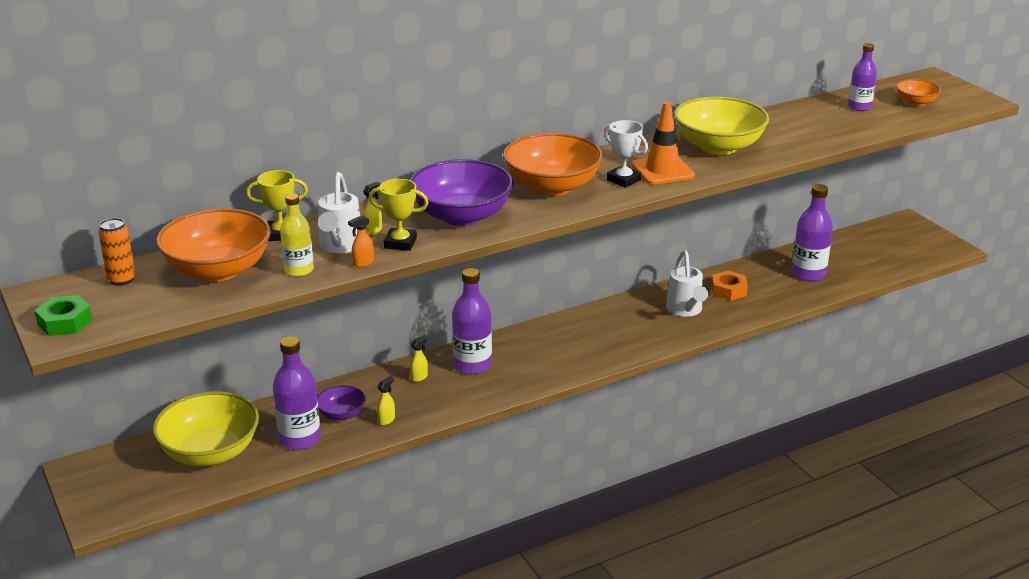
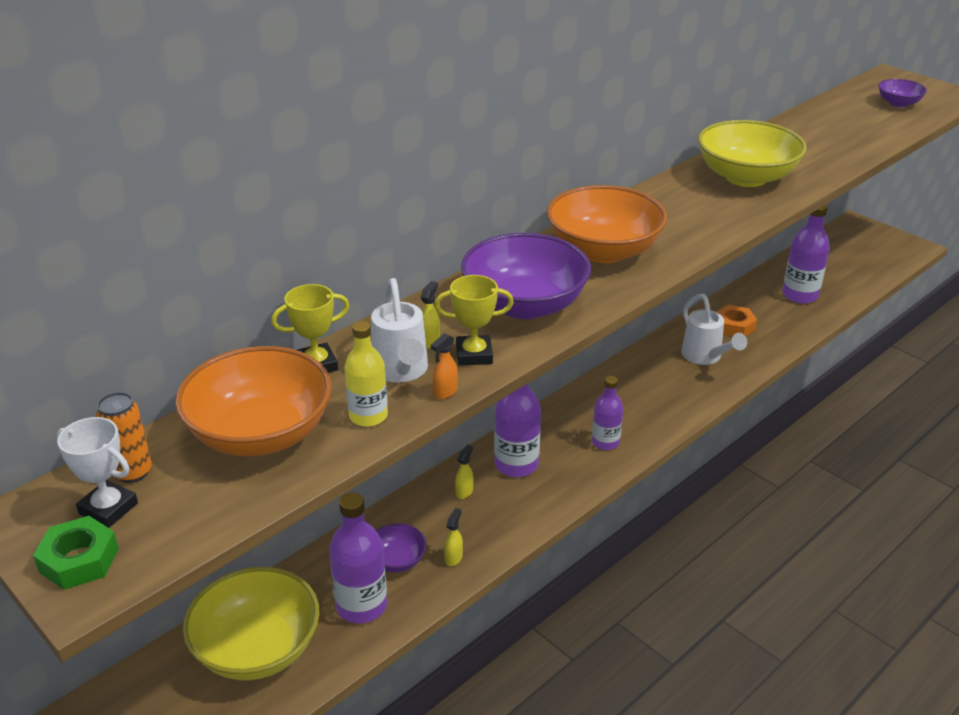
camera: 15 degrees left, 5 degrees up
white trophy [604,120,648,188] -> white trophy moved to [57,417,138,528]
orange traffic cone [632,102,695,185] -> none
purple bottle [848,43,877,111] -> purple bottle moved to [592,376,623,450]
orange bowl [896,79,941,106] -> purple bowl [878,79,927,107]

